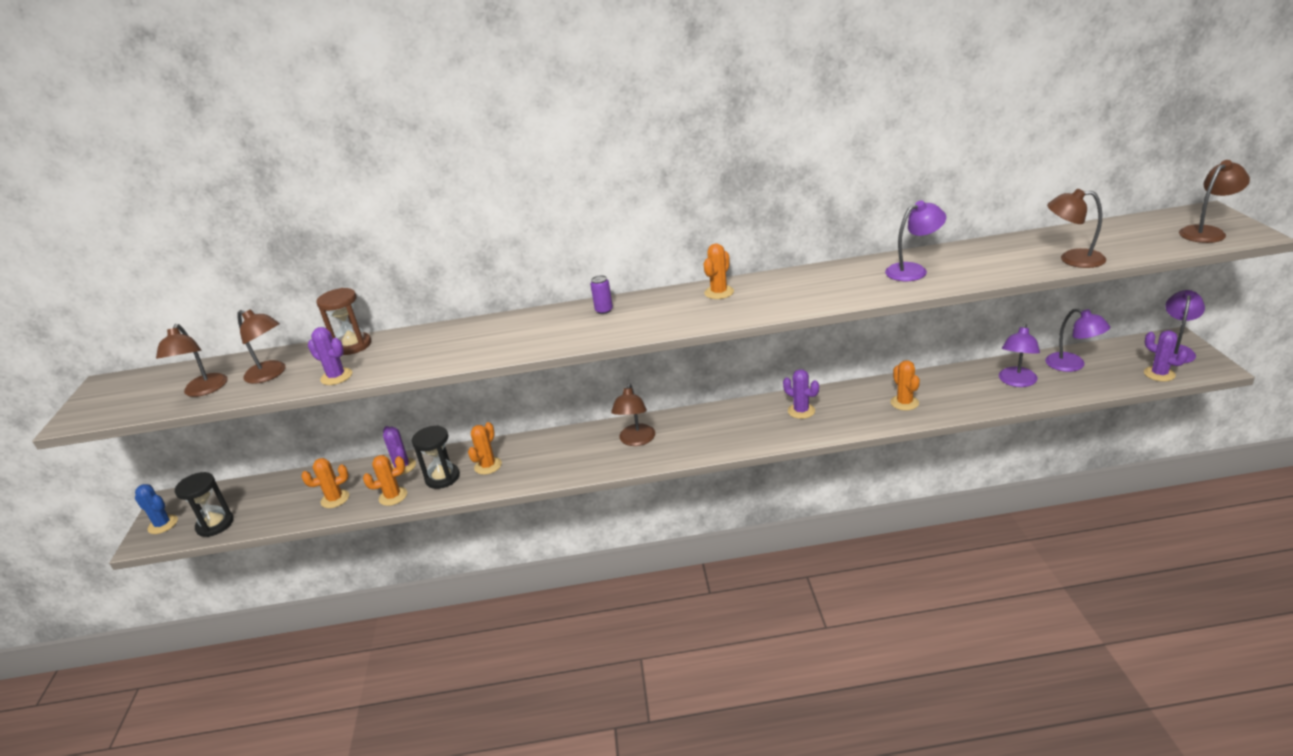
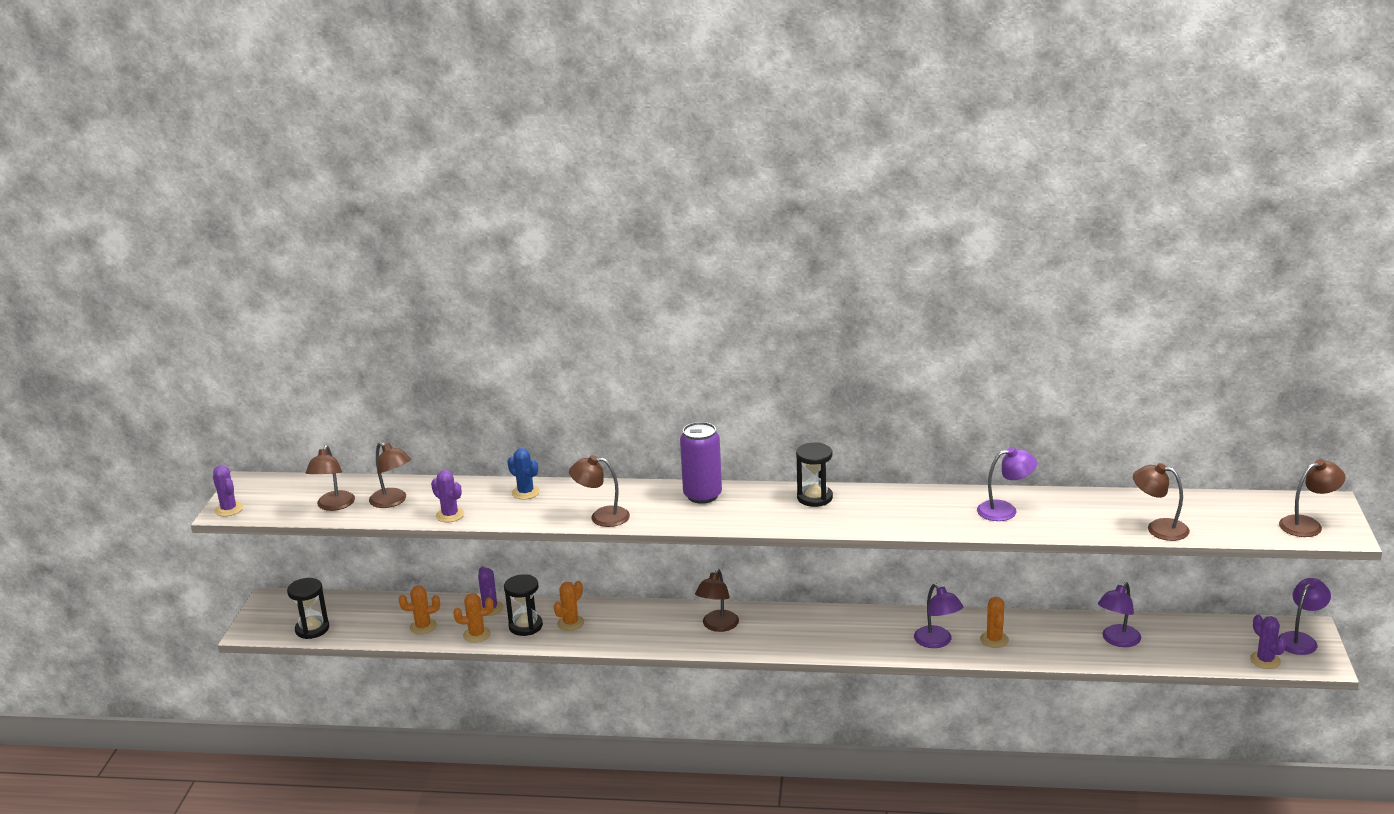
camera: 10 degrees right, 5 degrees down
blue cactus [135,484,178,534] -> blue cactus moved to [507,448,540,499]
brown hourglass [317,288,371,355] -> none
purple can [590,275,613,314] -> purple can [680,422,722,504], size x2.21
orange cactus [704,244,734,299] -> black hourglass [796,443,833,507]
purple cactus [783,369,819,419] -> purple cactus moved to [213,465,243,517]
purple lamp [1045,308,1110,372] -> purple lamp moved to [914,584,963,648]
none -> brown lamp [569,455,630,527]

